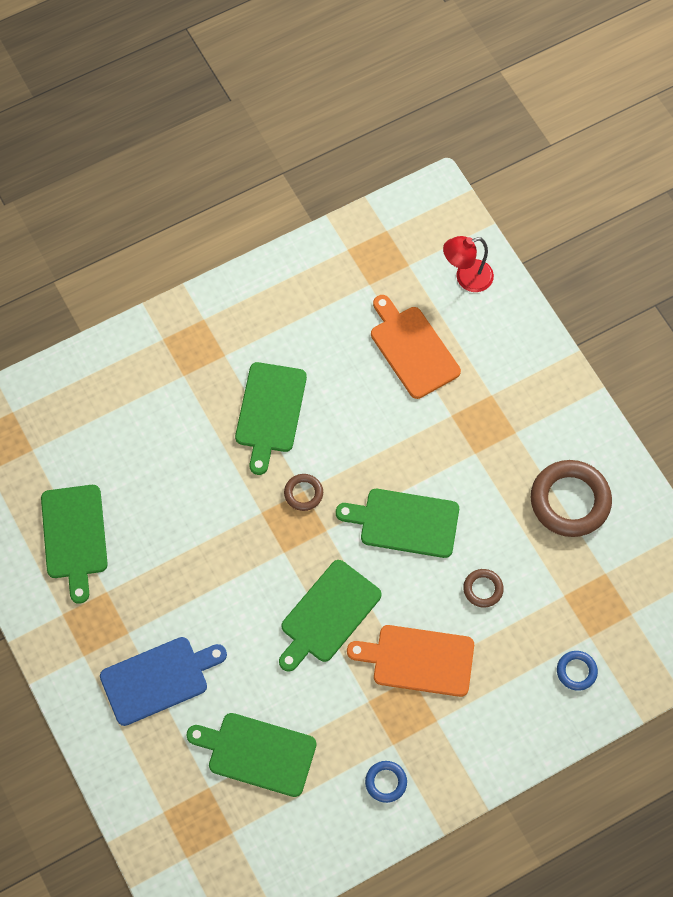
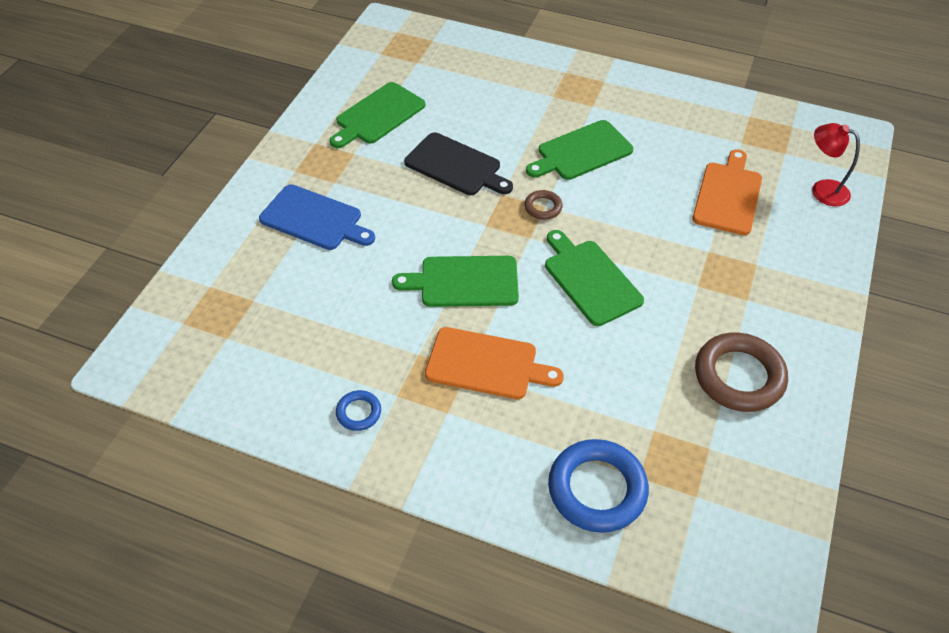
camera: 50 degrees right, 15 degrees down
green cutting board [186,713,317,797] -> none
orange cutting board [347,625,474,697] -> orange cutting board turned 135 degrees clockwise [425,327,564,399]
brown ring [463,569,504,607] -> none
blue ring [557,651,598,691] -> blue ring [548,439,649,533], size x2.06
none -> black cutting board [404,132,513,195]

